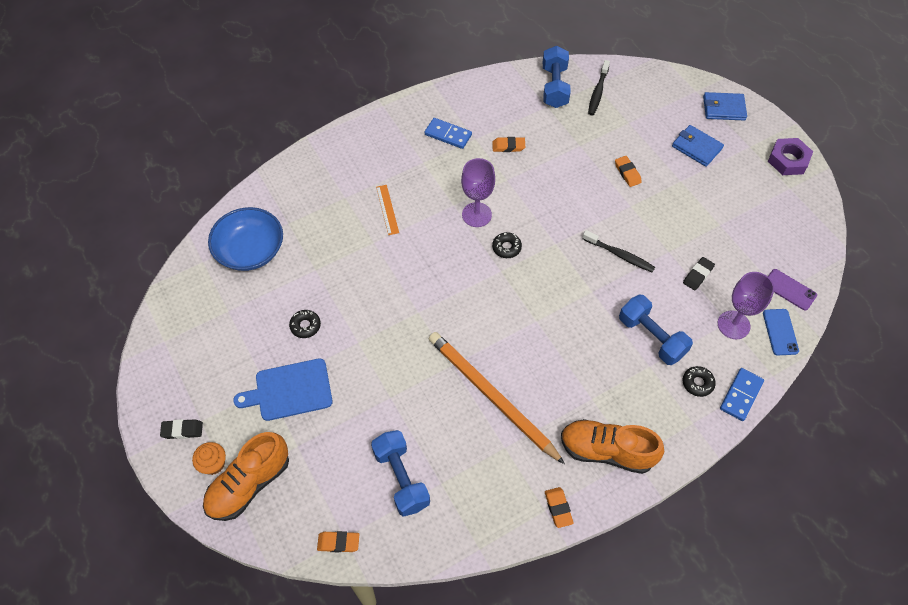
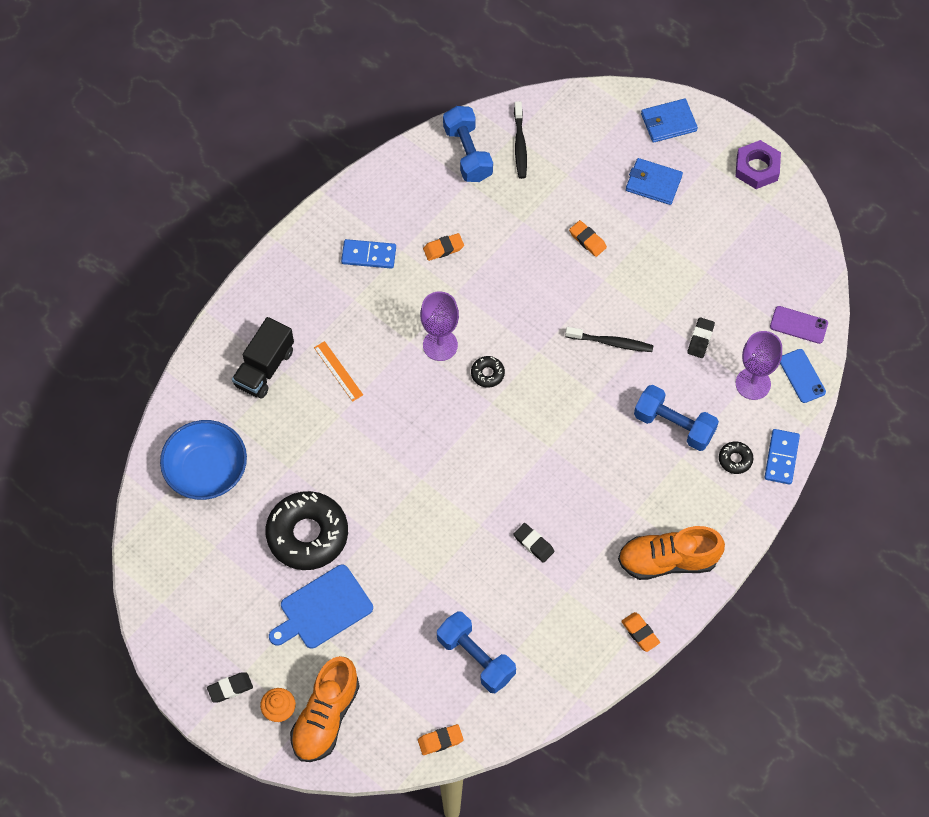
camera: 20 degrees left, 5 degrees up
black donut [289,310,321,338] -> black donut [266,491,348,570], size x2.34
orange pencil [429,332,565,464] -> black eraser [514,523,555,563]
none -> black truck [232,317,294,399]

